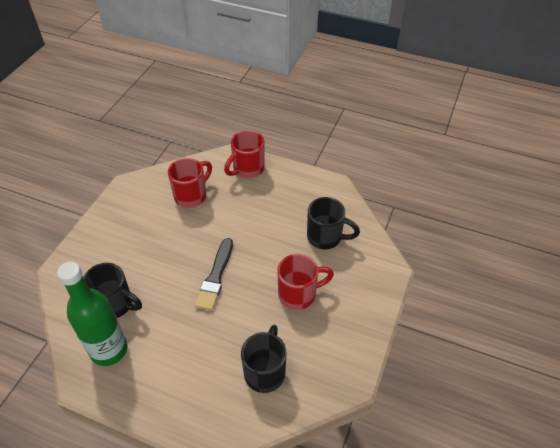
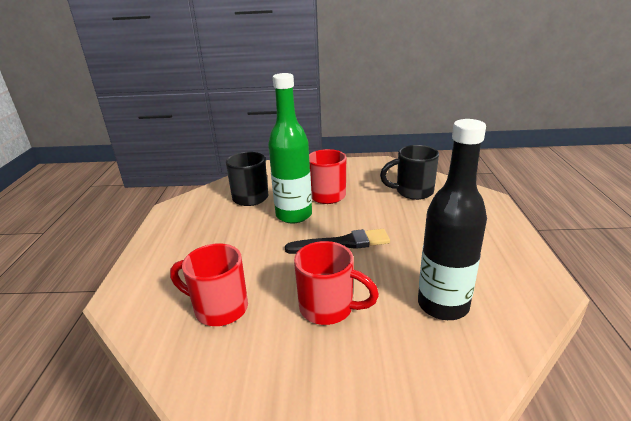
camera: 110 degrees left, 20 degrees down
green bottle [57,261,128,366] -> green bottle moved to [268,73,312,223]
black mug [83,263,142,318] -> black bottle [418,119,487,320]
red mug [224,130,265,178] -> red mug moved to [294,241,379,325]

